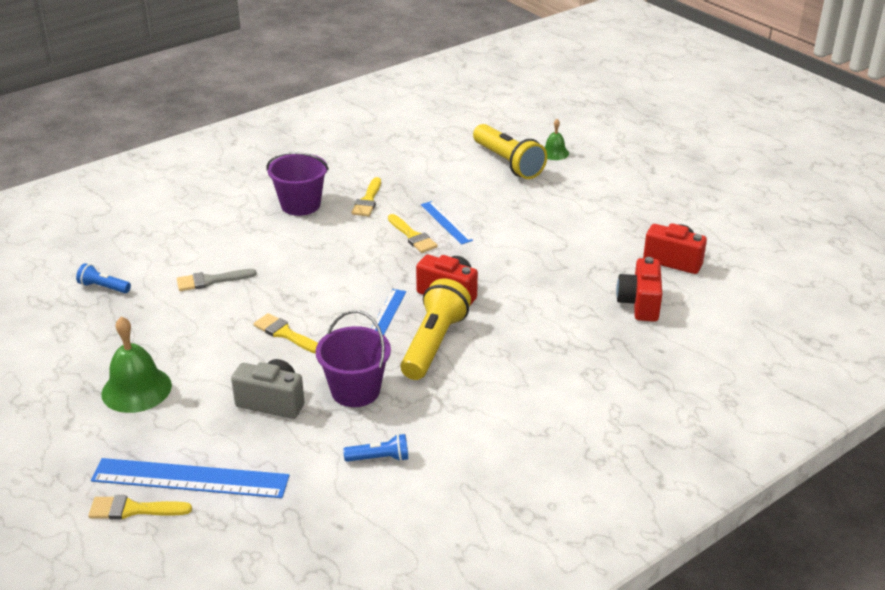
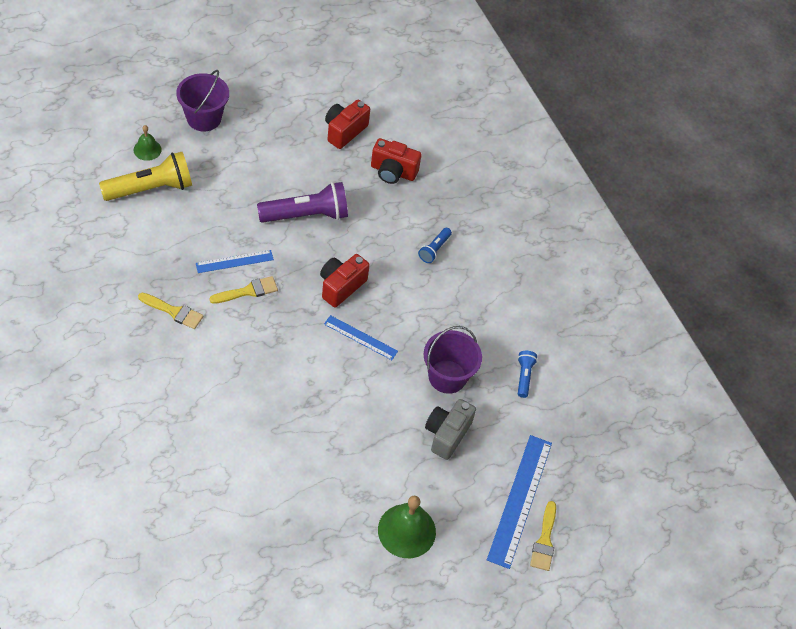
camera: 85 degrees left, 20 degrees up
blue flashlight [76,263,131,293] -> blue flashlight moved to [418,228,452,263]
grey brush [177,269,257,291] -> none
yellow brush [254,313,318,354] -> none
purple bucket [267,152,329,216] -> purple bucket moved to [176,70,229,132]
yellow flashlight [401,278,471,380] -> none
none -> purple flashlight [257,182,348,223]

